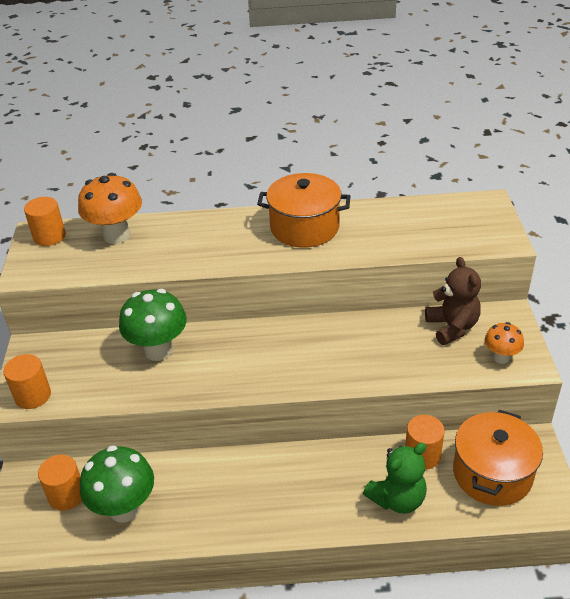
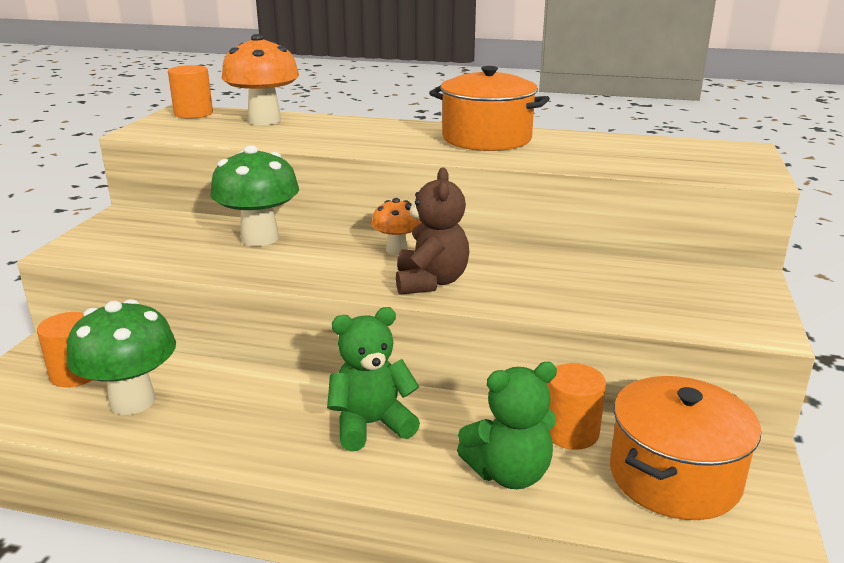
camera: 15 degrees right, 15 degrees down
orange cylinder [3,354,51,409] -> none
brown teddy bear [425,257,481,345] -> brown teddy bear moved to [396,168,470,295]
orange mushroom [485,322,524,364] -> orange mushroom moved to [372,198,421,255]
none -> green teddy bear [327,307,420,451]

